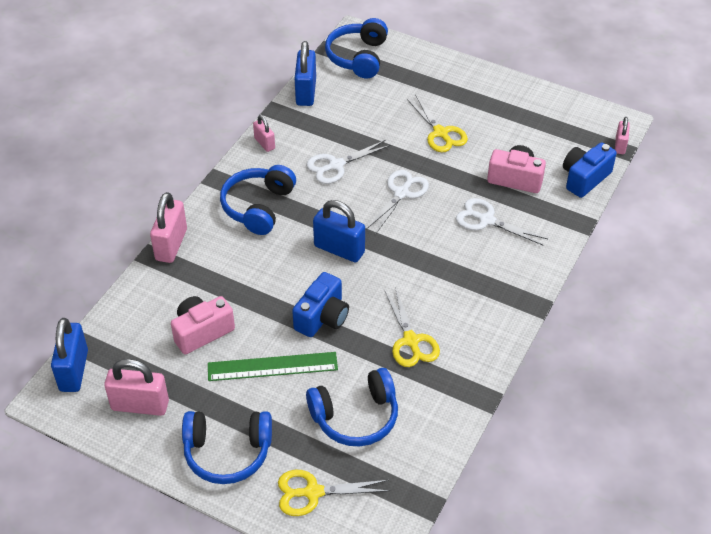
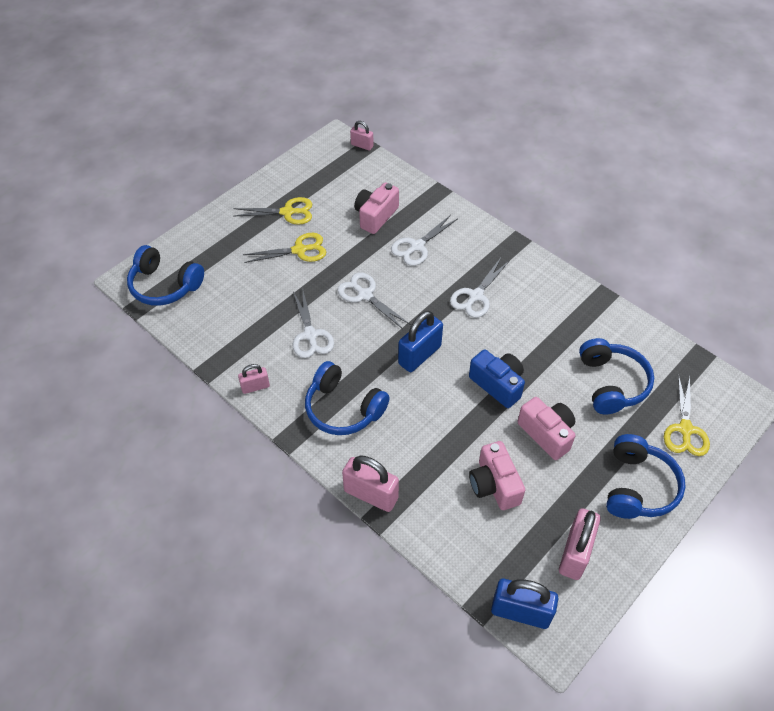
camera: 75 degrees left, 5 degrees up
green ruler [208,352,338,381] -> pink camera [517,397,575,460]
blue padlock [295,41,316,106] -> none
yellow scissors [384,287,440,367] -> yellow scissors moved to [233,197,312,225]
blue camera [563,142,617,198] -> none
none -> white scissors [450,258,510,318]

